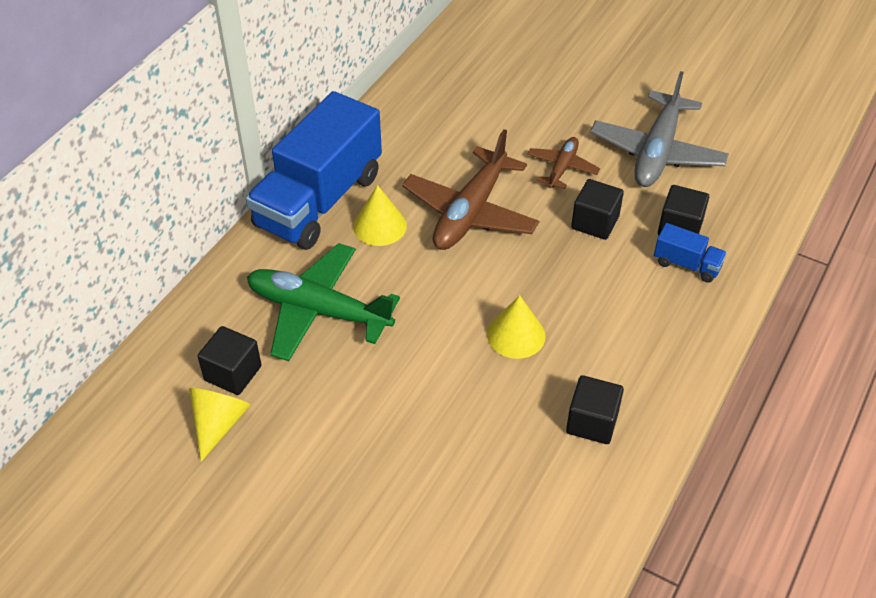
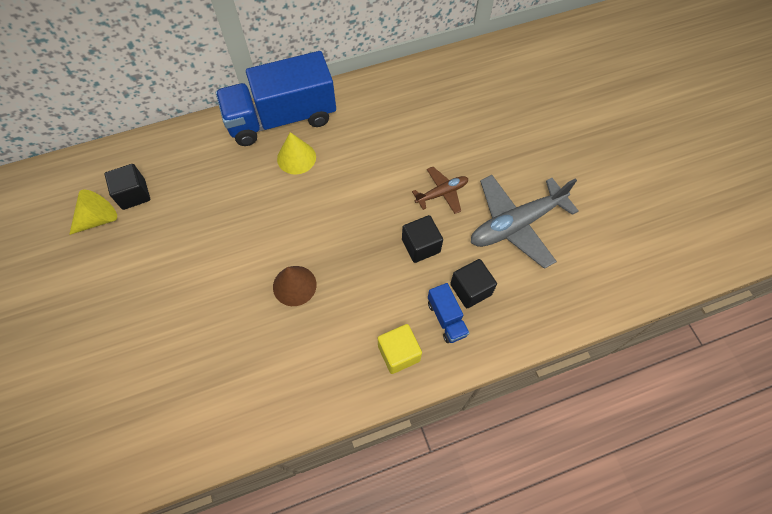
camera: 40 degrees right, 15 degrees up
green plane [247,243,400,361] -> none
brown plane [402,129,539,250] -> none
yellow cone [487,295,546,359] -> brown cone [273,266,317,306]
black cube [566,375,624,444] -> none
none -> yellow cube [378,324,422,374]

